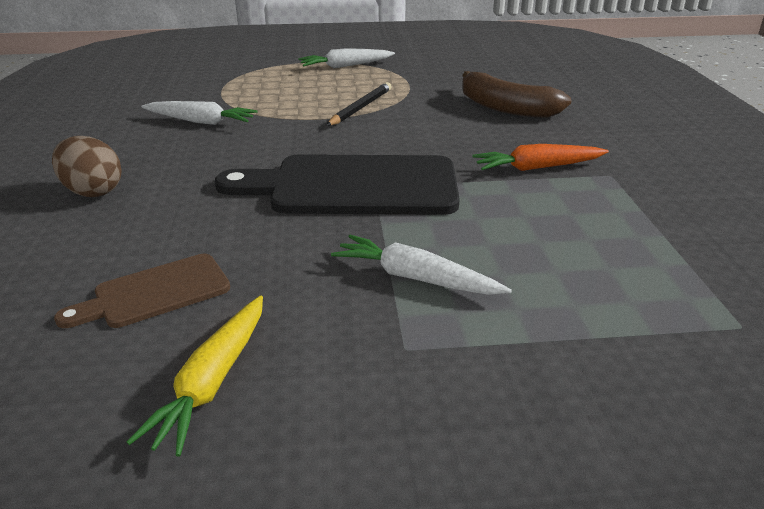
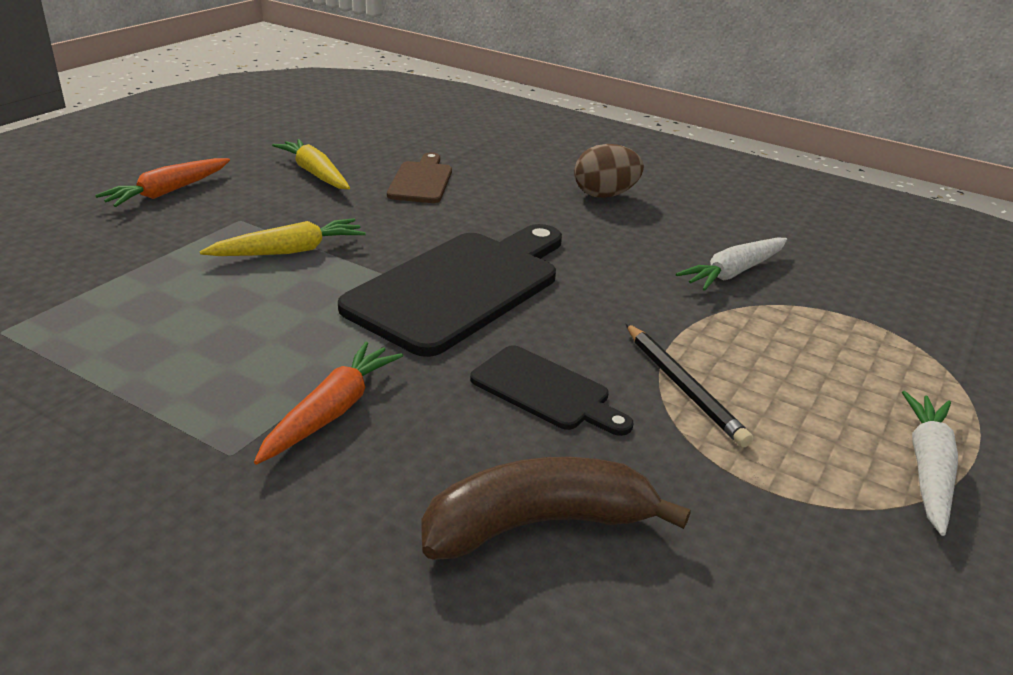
camera: 125 degrees right, 0 degrees up
white carrot [331,235,512,295] -> yellow carrot [200,218,366,256]
none -> orange carrot [95,158,230,207]
none -> black cutting board [470,345,633,436]

